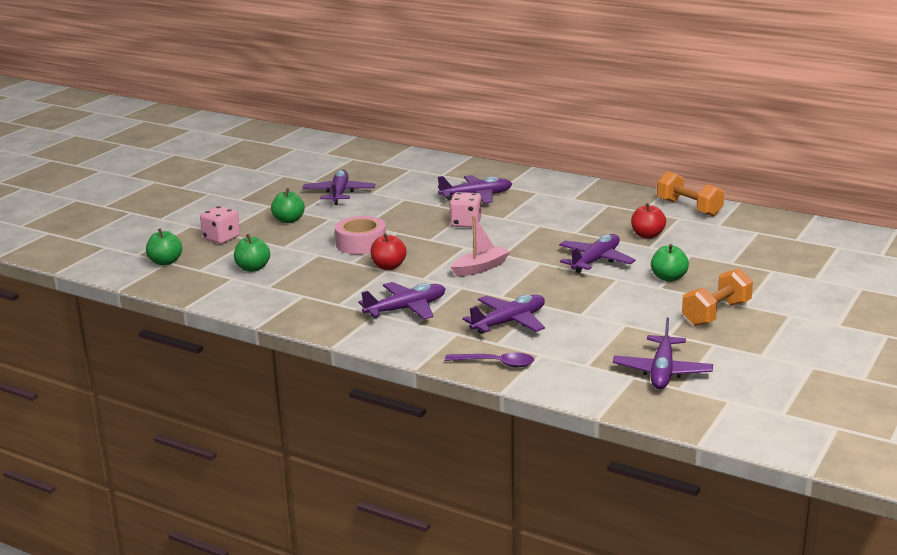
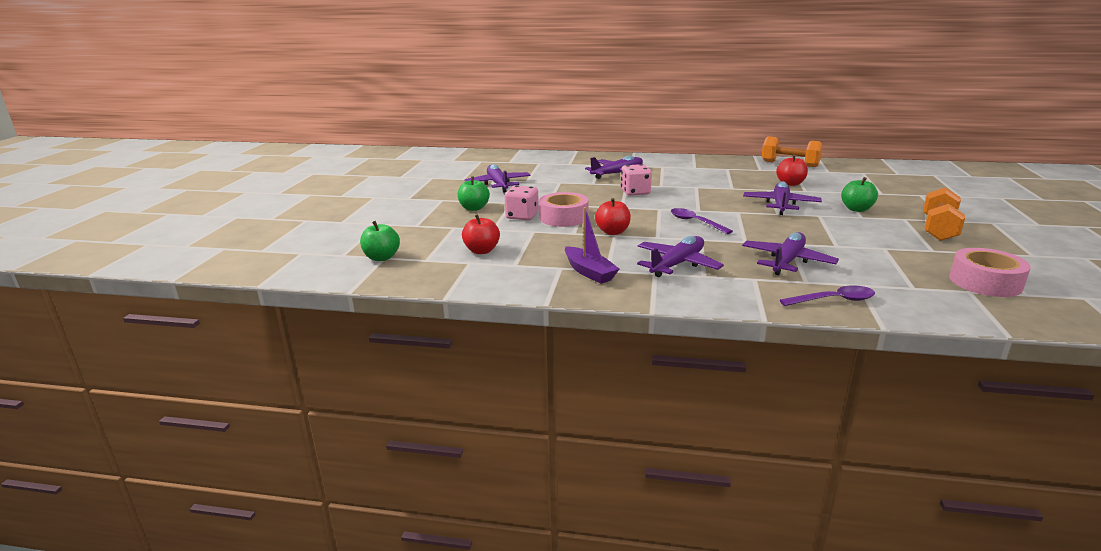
camera: 20 degrees left, 0 degrees up
pink dice [200,206,240,244] -> pink dice moved to [505,185,539,220]
green apple [234,234,270,272] -> red apple [462,214,500,254]
pink boat [451,215,510,277] -> purple spoon [671,208,733,234]
purple plane [613,318,713,389] -> pink tape [949,248,1031,297]
none -> purple boat [565,207,619,284]

